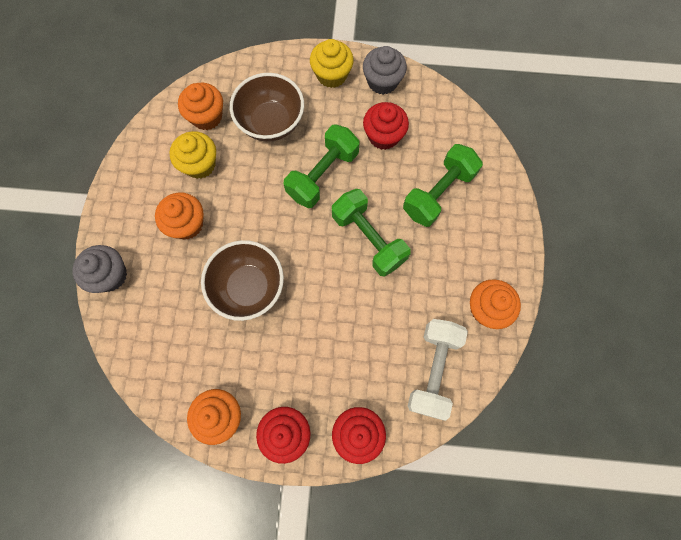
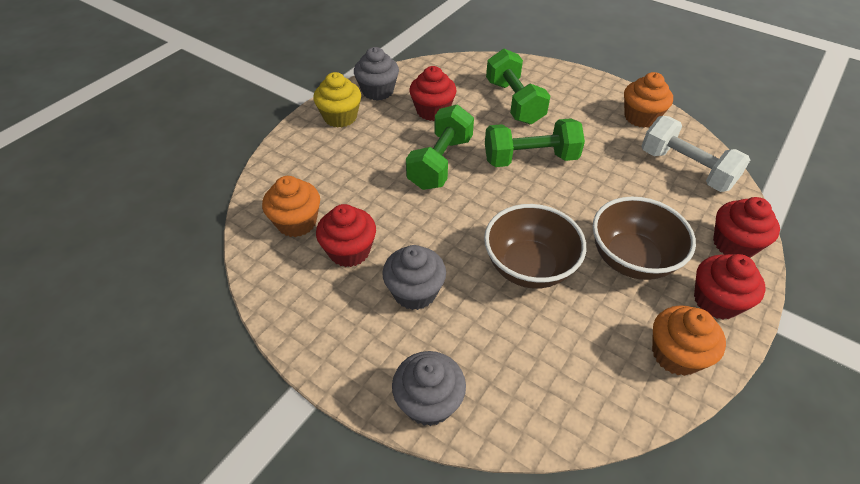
camera: 60 degrees left, 25 degrees down
orange cupcake [155,192,204,239] -> grey cupcake [382,245,446,310]
yellow cupcake [169,131,216,179] -> red cupcake [316,204,376,267]
brown bowl [230,73,304,142] -> brown bowl moved to [593,197,696,280]
green dumbbell [284,124,360,208] -> green dumbbell turned 45 degrees clockwise [406,105,474,190]

